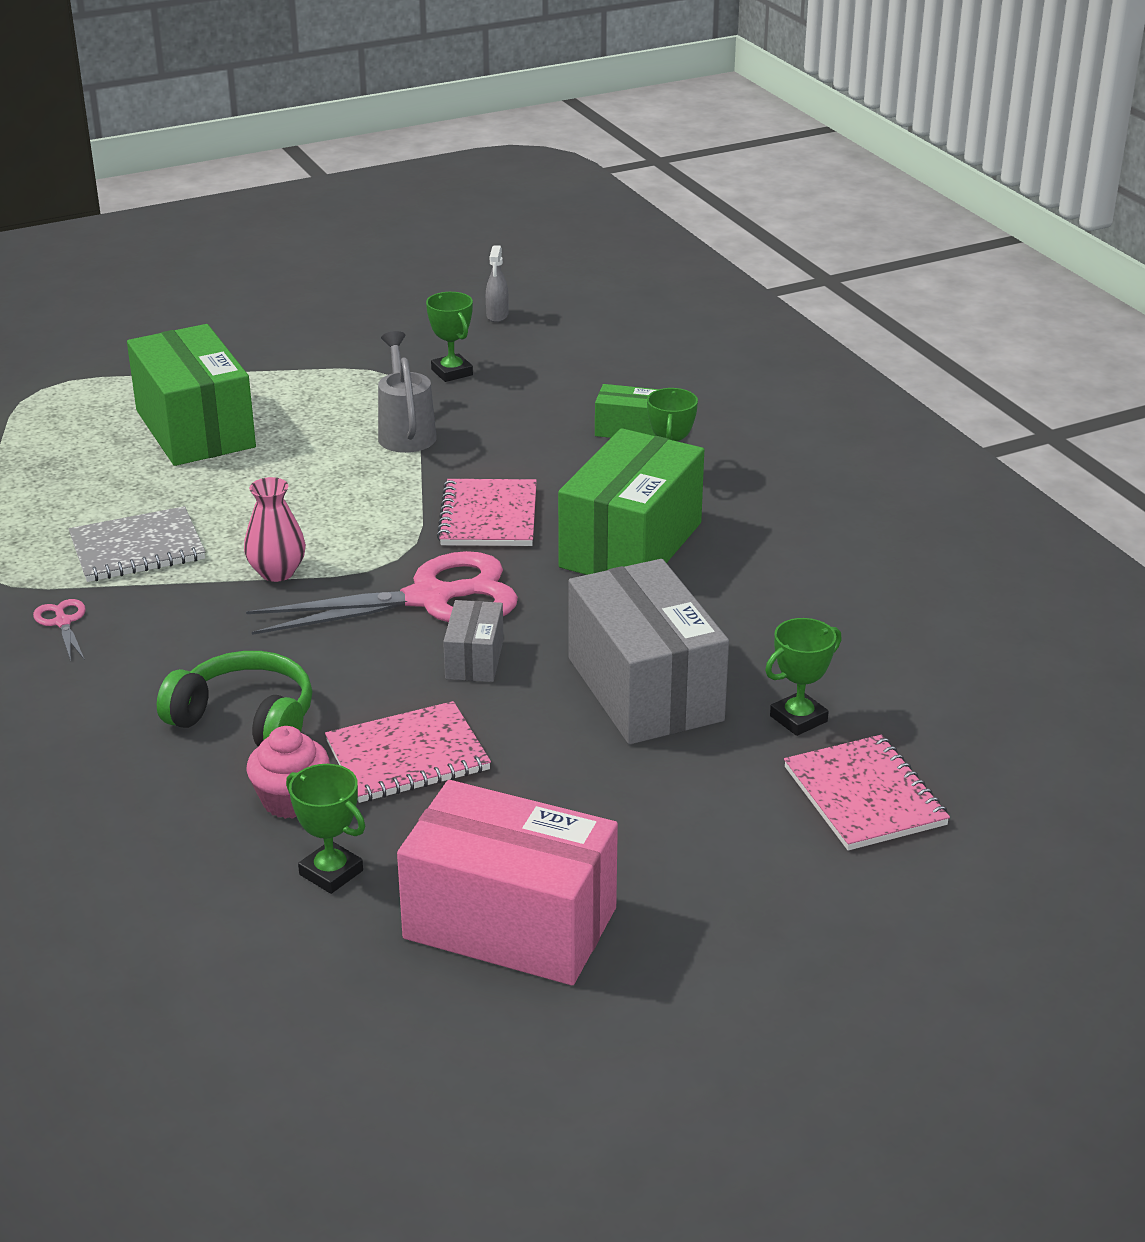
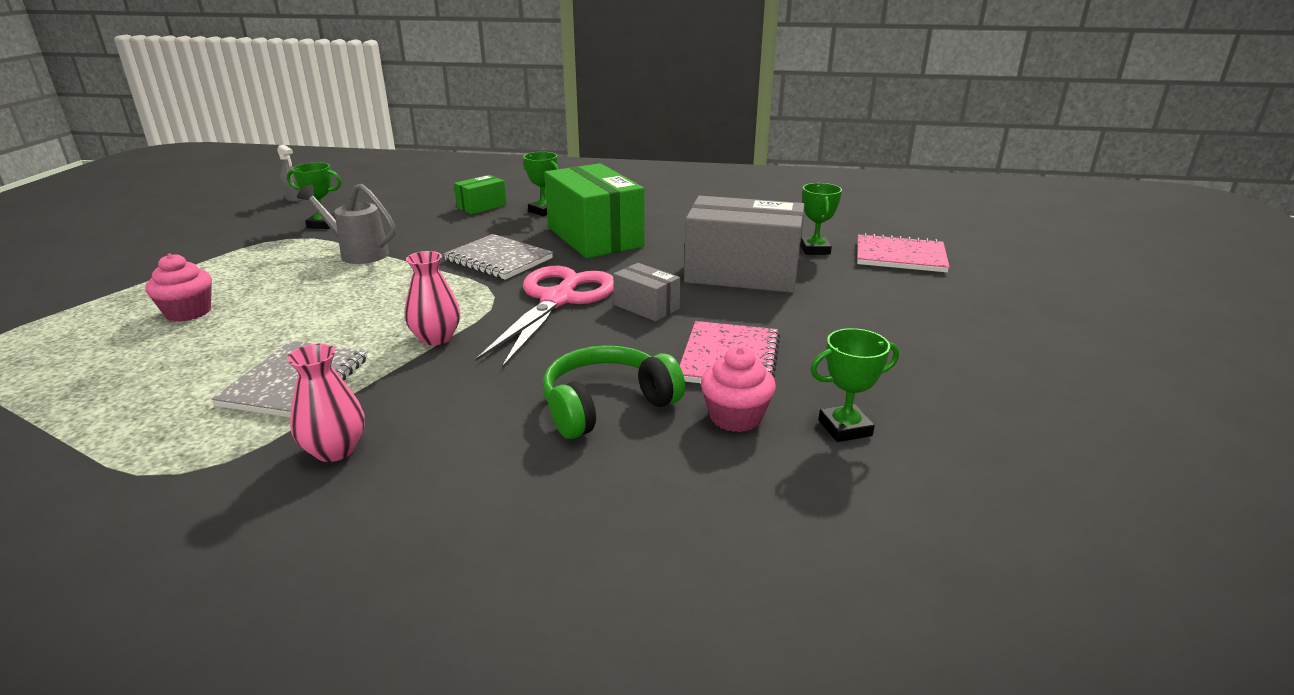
camera: 55 degrees left, 5 degrees down
pink scissors [33,599,86,661] -> pink vase [287,344,365,462]
green box [127,324,256,466] -> pink cupcake [145,253,212,322]
pink box [397,780,618,985] -> none
pink notebook [437,479,537,546] -> grey notebook [443,234,553,280]

